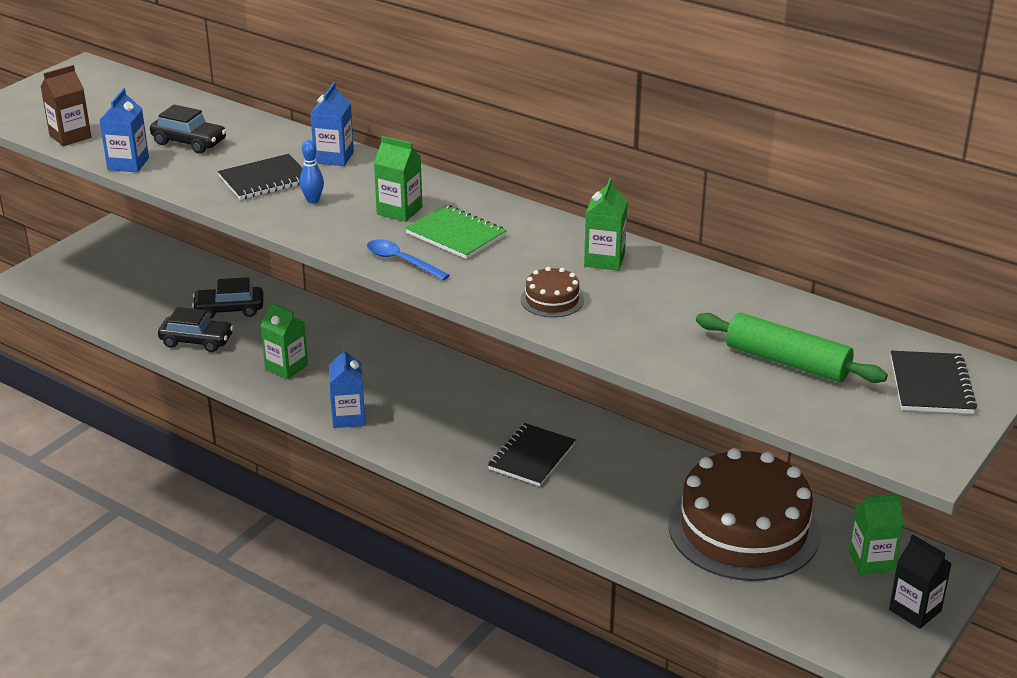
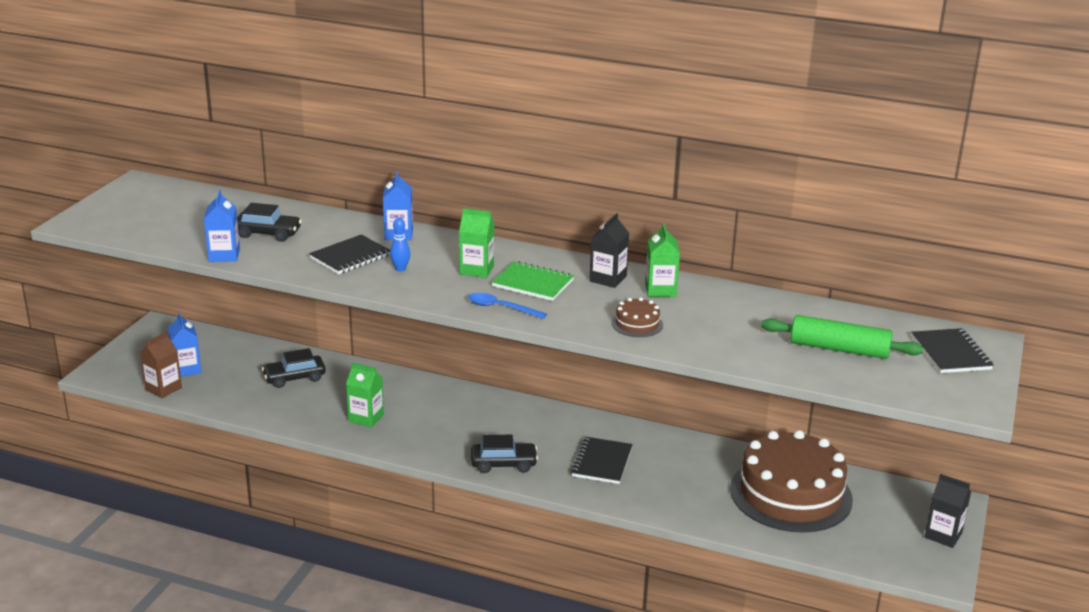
camera: 15 degrees left, 5 degrees down
brown carton [41,65,91,146] -> brown carton moved to [140,332,182,398]
black car [158,307,234,352] -> black car moved to [471,435,538,473]
blue carton [329,347,365,428] -> blue carton moved to [168,312,201,377]
green carton [849,494,904,575] -> none
none -> black carton [589,213,629,288]

